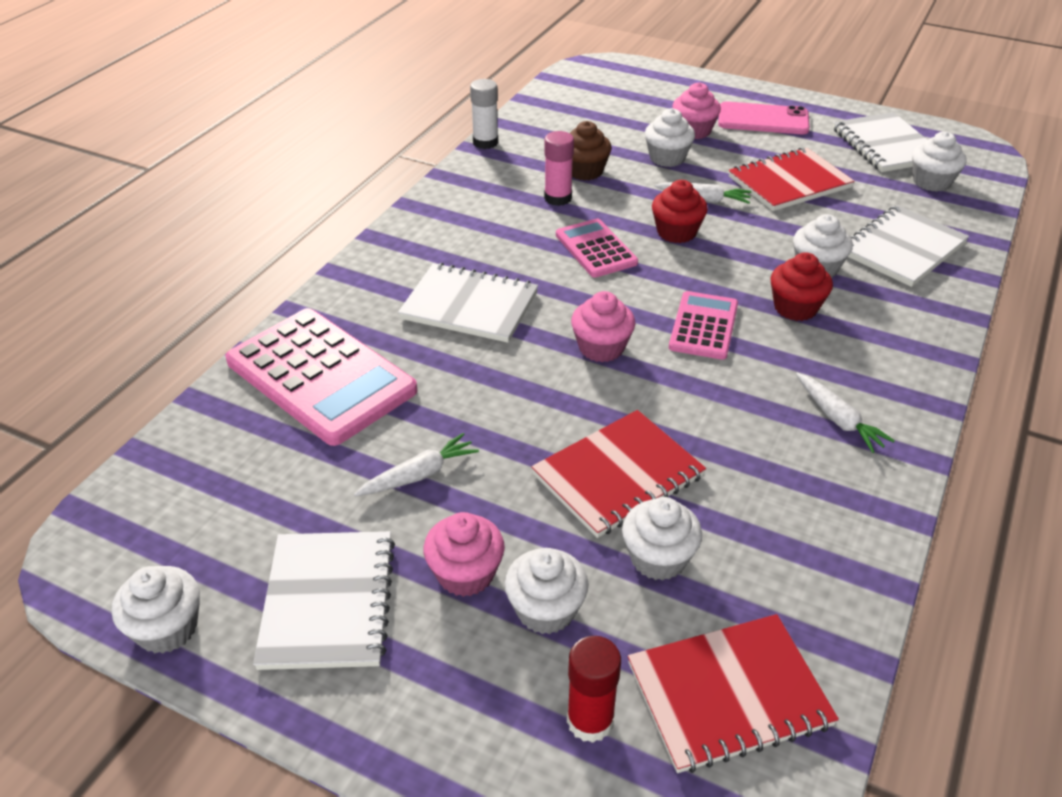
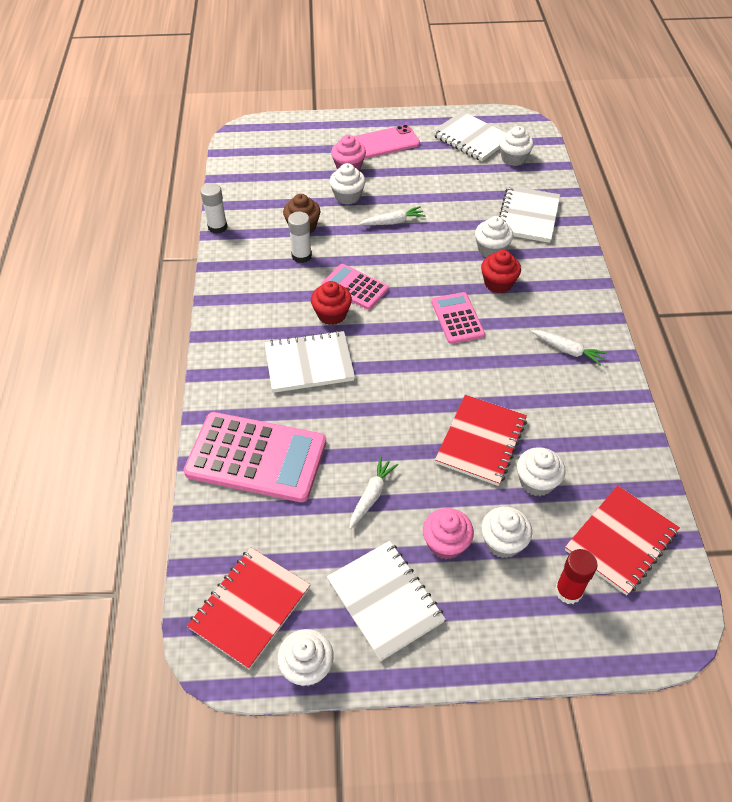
camera: 30 degrees left, 10 degrees up
pink glue stick [544,131,574,206] -> white glue stick [288,212,312,263]
pink cupcake [571,291,635,362] -> none
red cupcake [652,180,708,243] -> red cupcake moved to [311,281,352,325]
red notebook [729,147,854,211] -> red notebook moved to [187,547,310,670]

